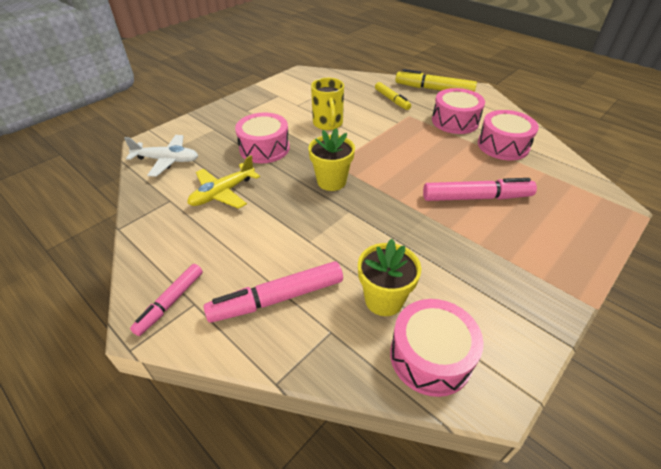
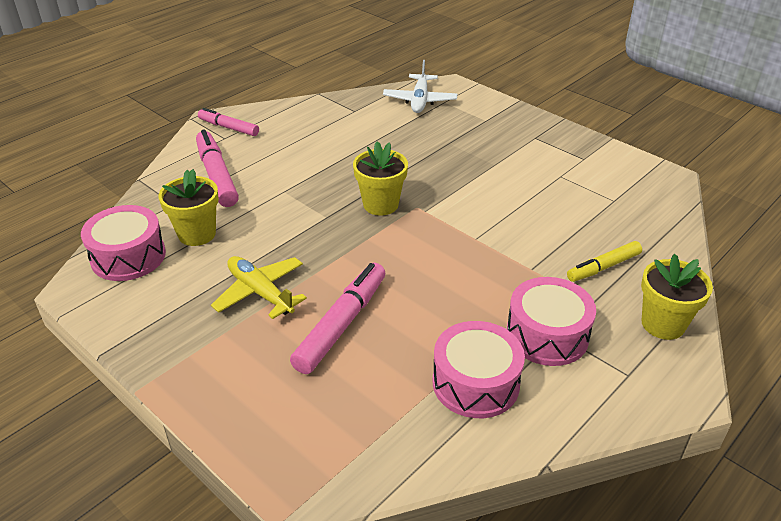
camera: 90 degrees right, 5 degrees down
yellow plane [187,155,260,209] -> yellow plane moved to [211,256,307,319]
pink drum [235,112,290,163] -> none
yellow mug [311,78,344,130] -> none
yellow marker [395,69,477,92] -> yellow flower pot [641,254,713,340]
pink marker [423,178,537,201] -> pink marker turned 150 degrees counterclockwise [290,263,385,374]

